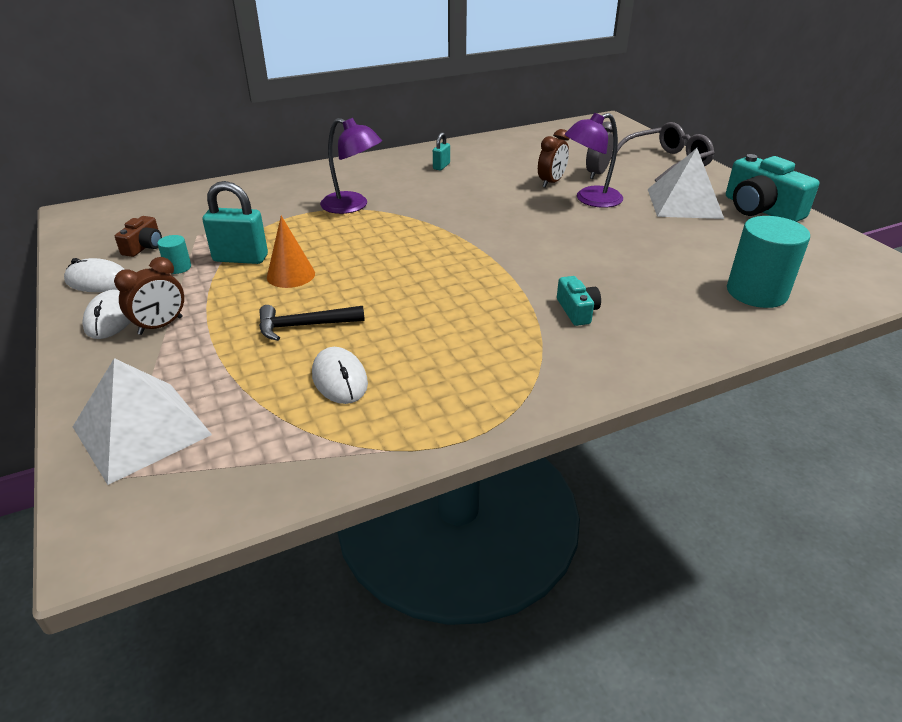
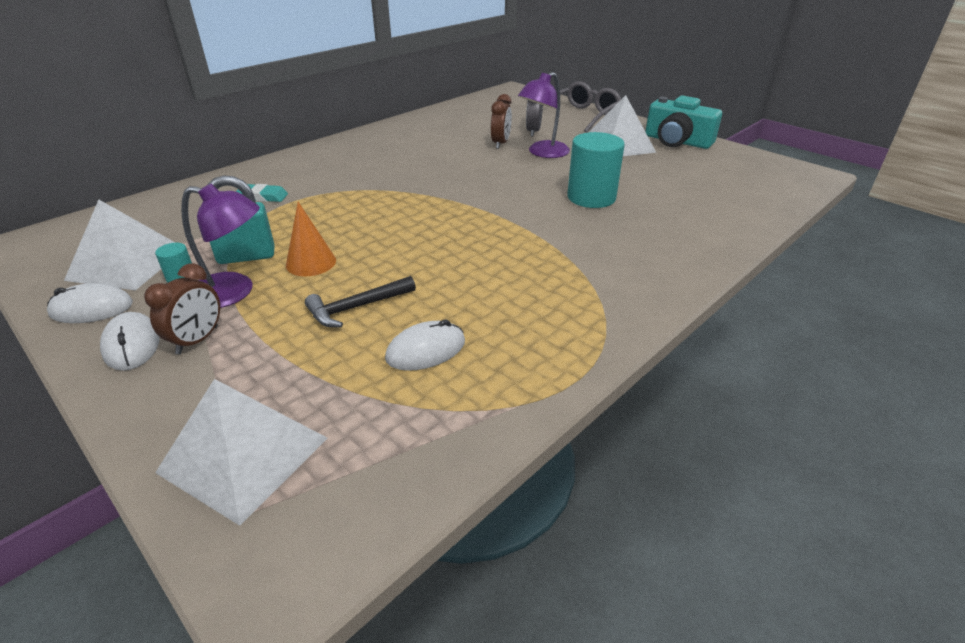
camera: 20 degrees left, 0 degrees up
brown camera [115,216,162,257] -> white pyramid [64,200,175,290]
white mouse [312,347,368,404] -> white mouse turned 75 degrees counterclockwise [385,320,465,371]
purple lamp [320,118,382,214] -> purple lamp moved to [181,184,260,308]
turquoise padlock [433,132,450,170] -> none
turquoise camera [557,276,601,326] -> none
turquoise cylinder [727,216,810,308] -> turquoise cylinder moved to [567,132,625,208]
none -> turquoise eraser [236,184,288,202]

